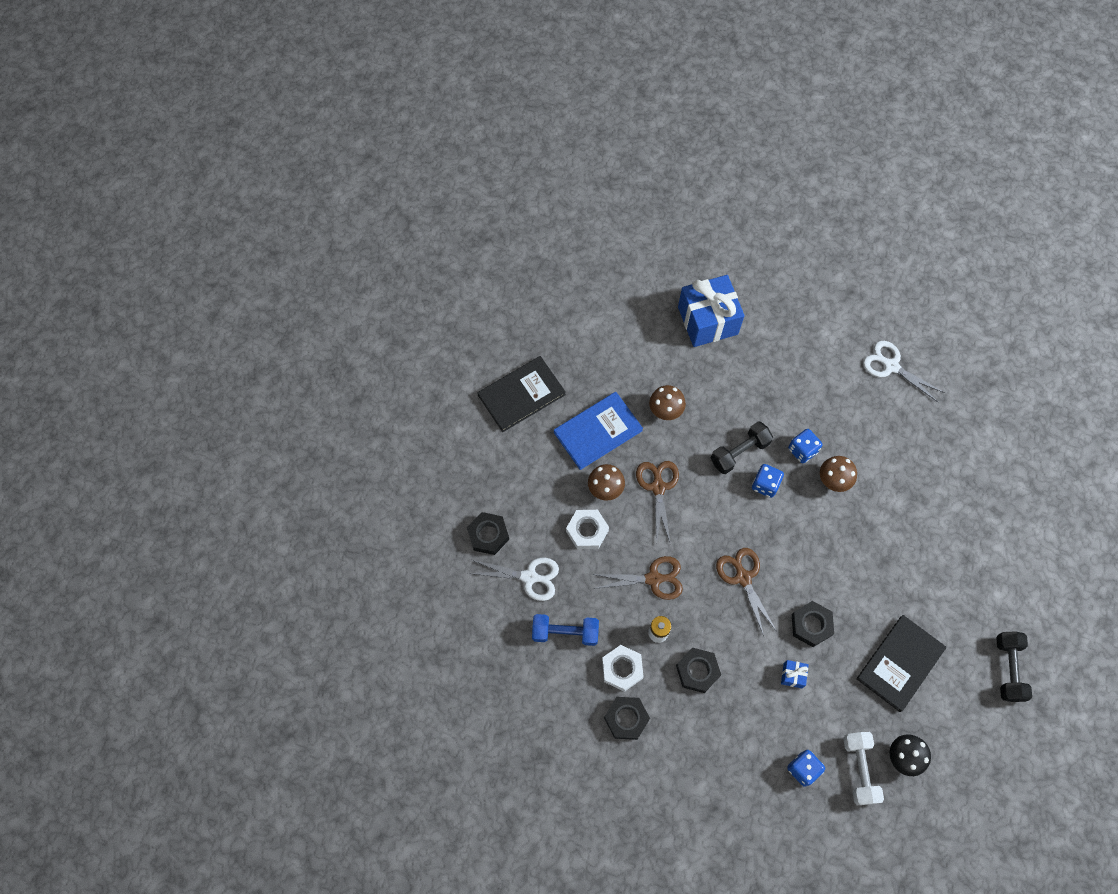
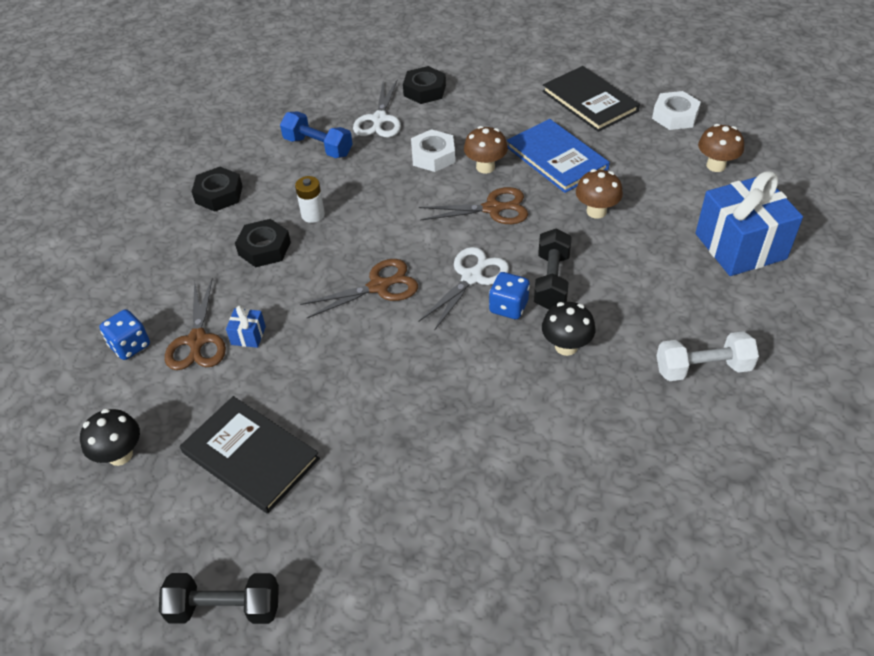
camera: 90 degrees right, 20 degrees down
blue dumbbell [532,614,599,646] -> blue dumbbell turned 60 degrees counterclockwise [280,111,353,158]
brown scissors [592,556,683,600] -> brown scissors moved to [165,278,226,370]
white nut [602,645,644,692] -> white nut moved to [652,91,701,130]
black dumbbell [711,422,773,474] -> black dumbbell turned 45 degrees clockwise [534,228,571,309]
blue dice [788,429,823,463] -> black mushroom [542,302,595,356]
black nut [792,601,834,647] -> none
brown mushroom [820,456,857,492] -> brown mushroom moved to [698,124,744,172]
white dumbbell [843,732,884,805] -> white dumbbell moved to [656,331,759,381]
white scissors [863,341,945,402] -> white scissors moved to [418,247,509,331]

